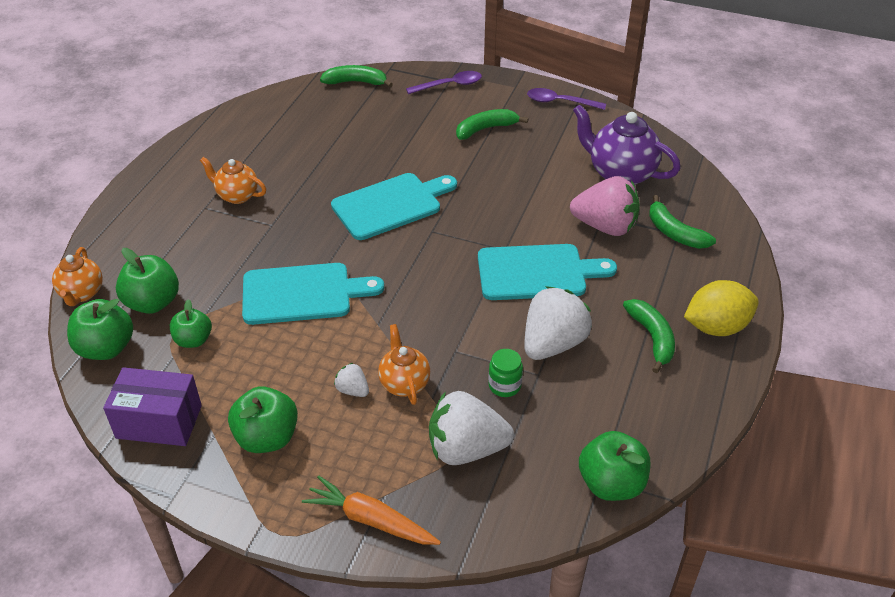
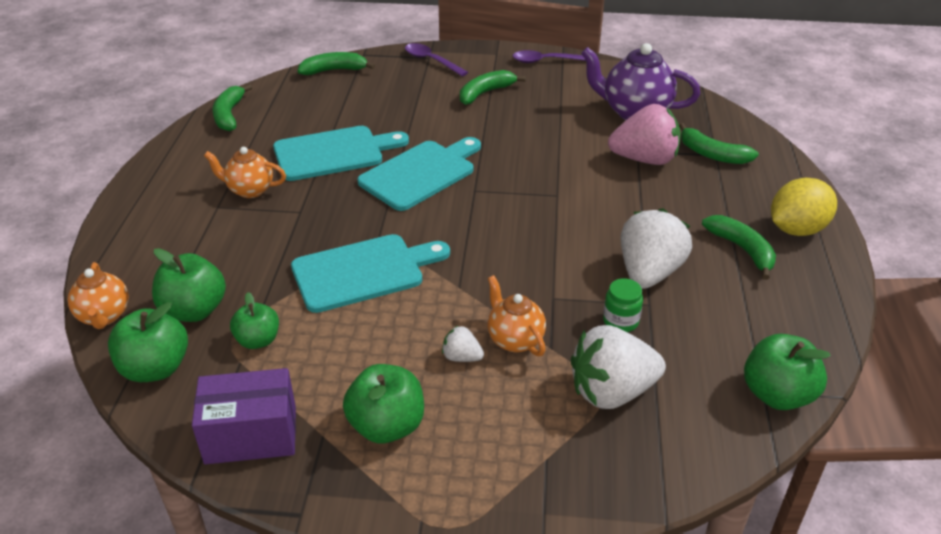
camera: 15 degrees left, 5 degrees down
orange carrot [302,475,441,545] -> none
purple spoon [406,71,482,94] -> purple spoon turned 105 degrees counterclockwise [405,43,468,76]
turquoise cutting board [478,244,617,300] -> turquoise cutting board moved to [273,126,409,181]
none -> green banana [212,84,252,131]

